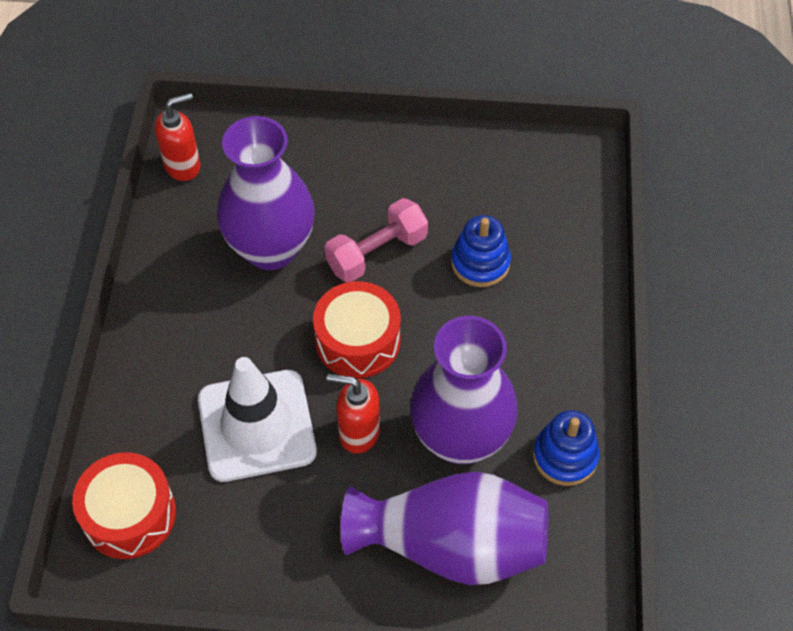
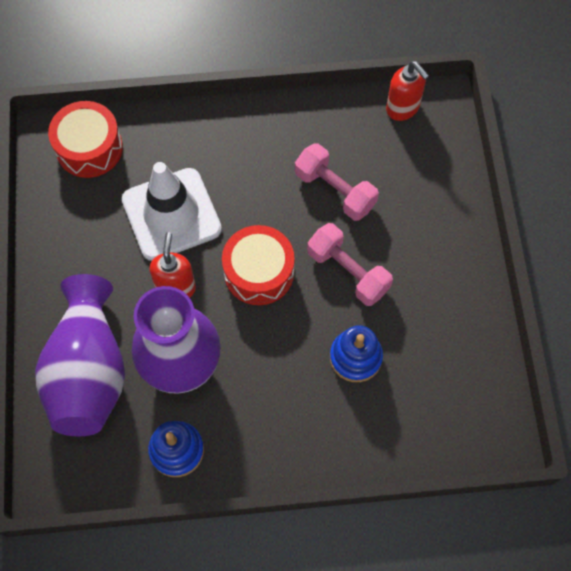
camera: 80 degrees right, 10 degrees up
purple vase [217,116,315,270] -> pink dumbbell [295,143,379,221]

